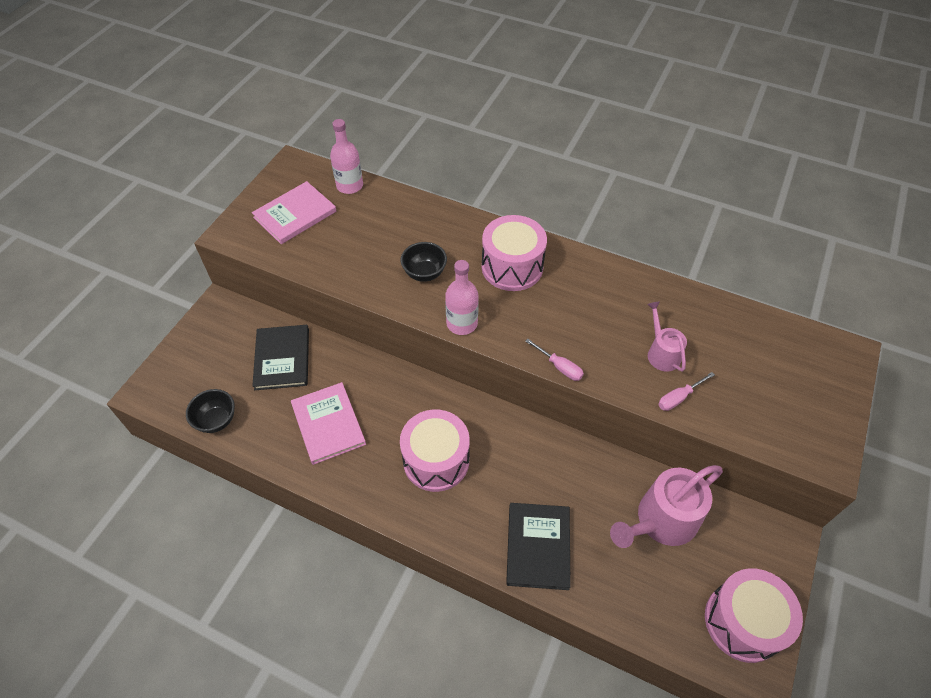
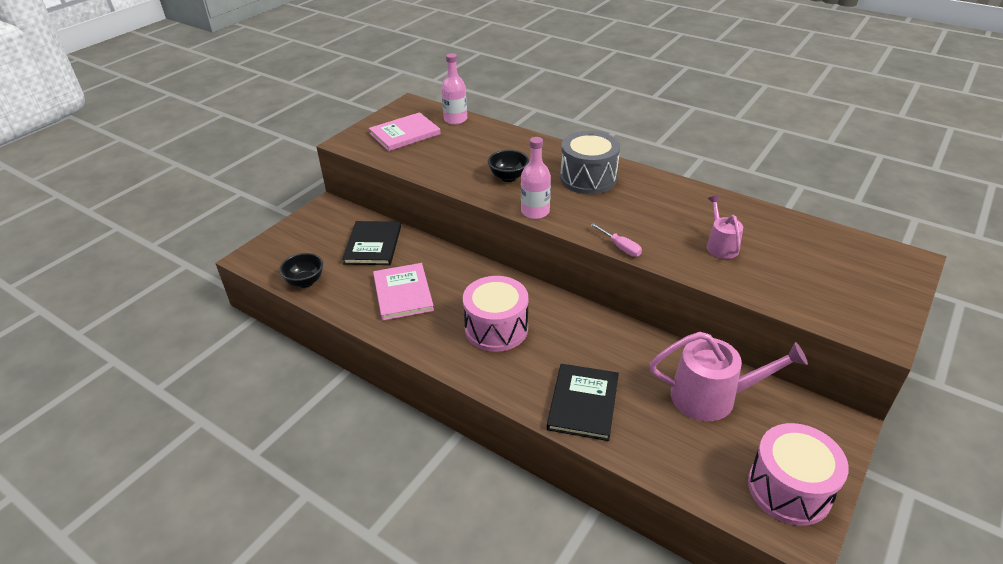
camera: 10 degrees right, 15 degrees down
pink drum [481,215,547,291] -> grey drum [560,131,620,194]
pink watering can [610,465,723,548] -> pink watering can turned 150 degrees counterclockwise [650,332,808,421]
pink screwdriver [658,372,715,411] -> none

